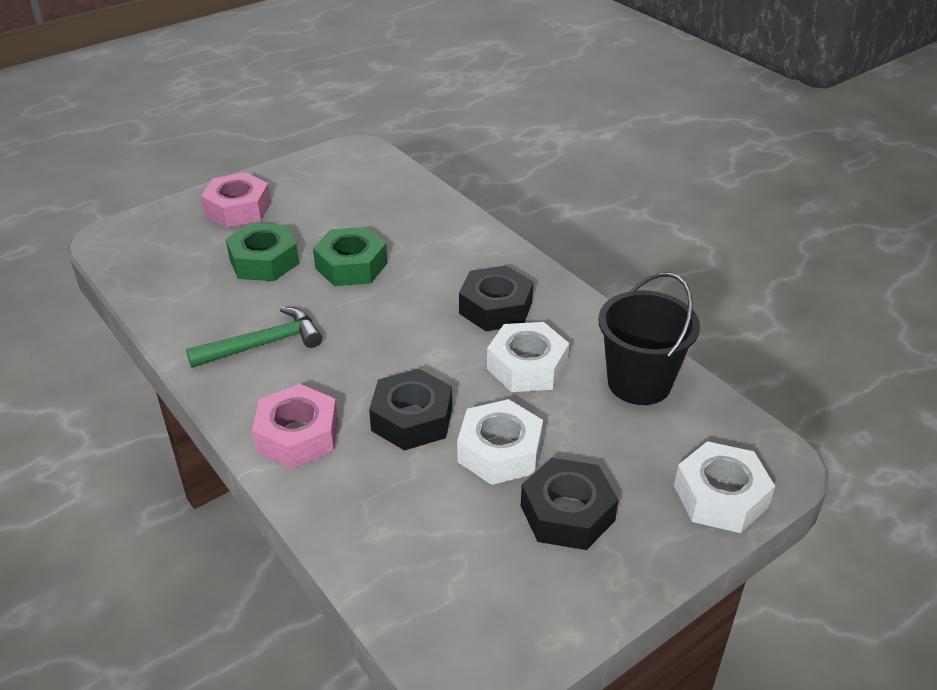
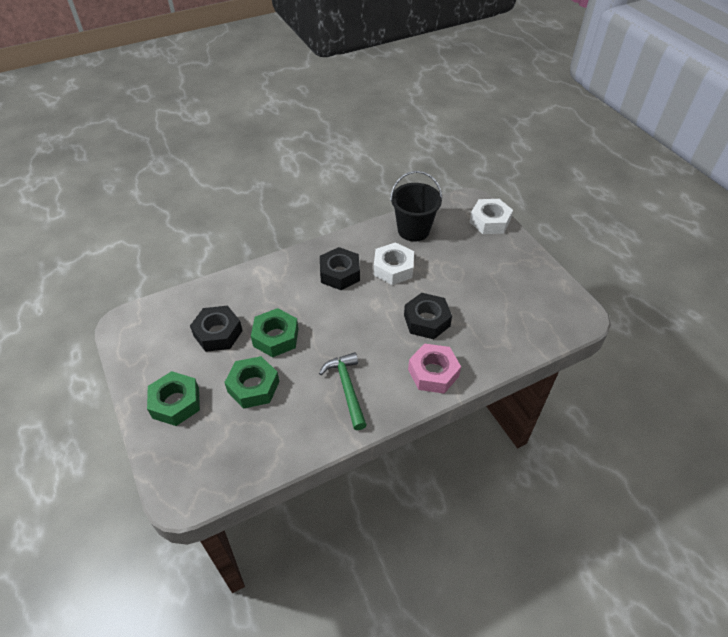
camera: 80 degrees left, 10 degrees up
pink nut [201,172,271,228] -> green nut [147,371,200,426]
white nut [457,399,543,485] -> none
black nut [521,458,618,550] -> black nut moved to [190,306,243,352]

